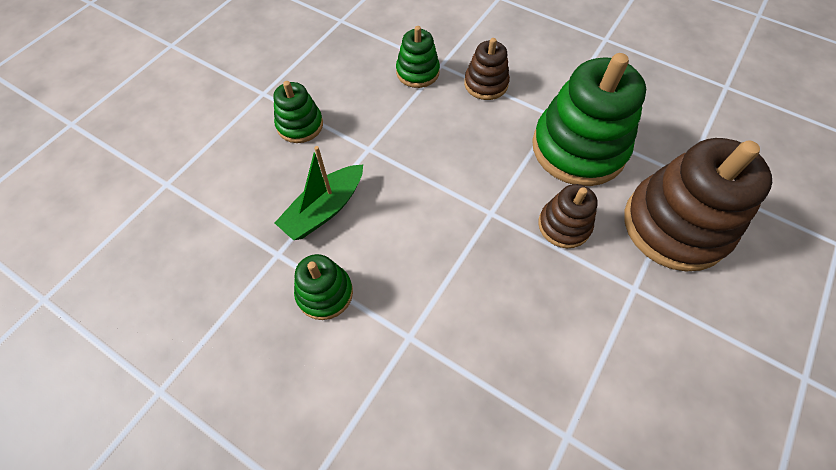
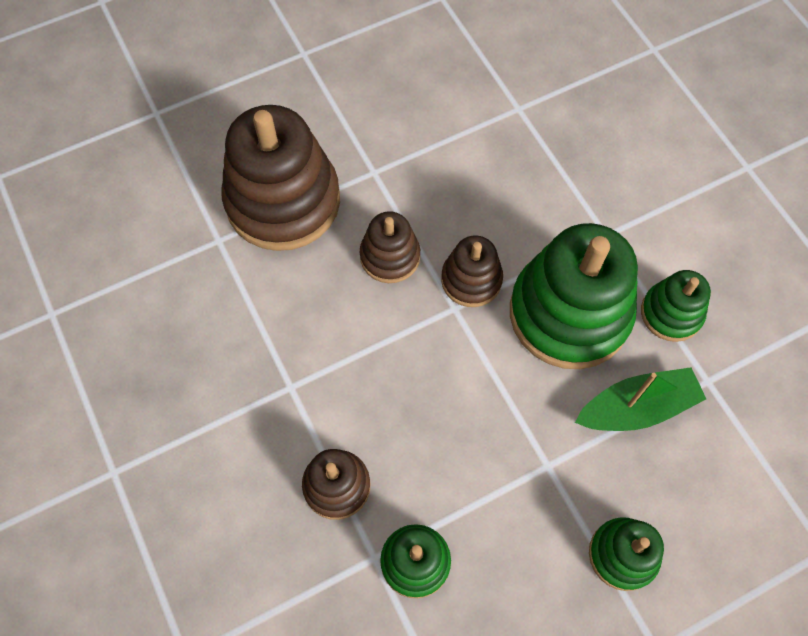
camera: 150 degrees left, 5 degrees up
green stacking toy [532,53,646,186] -> green stacking toy moved to [510,223,638,369]
none -> brown stacking toy [441,236,503,307]

